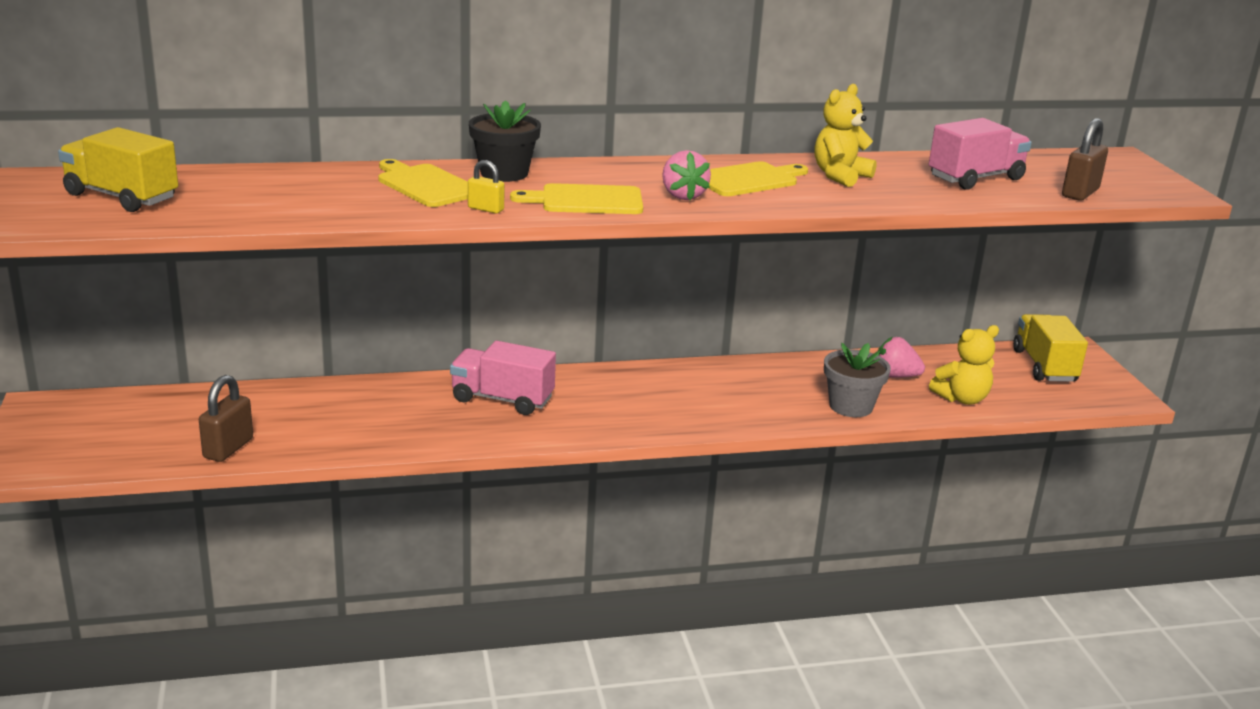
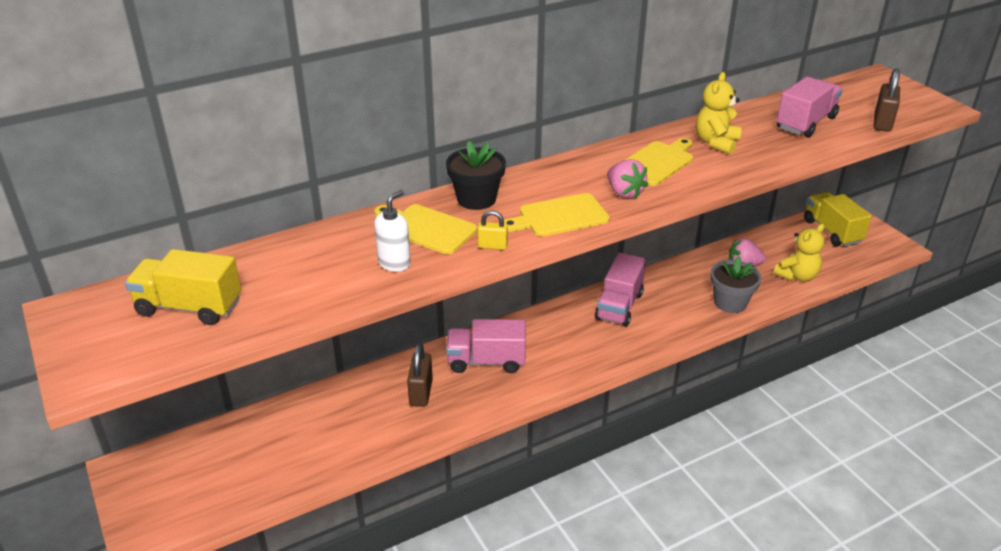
camera: 15 degrees left, 10 degrees up
brown padlock [199,375,253,462] -> brown padlock moved to [407,343,433,407]
none -> white soap dispenser [374,190,411,272]
none -> pink truck [595,252,646,327]

